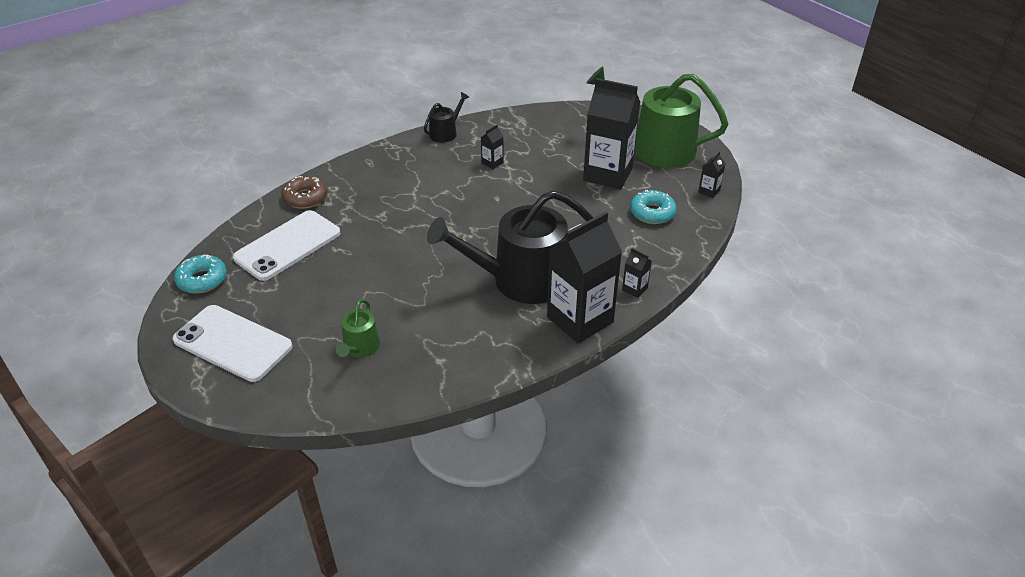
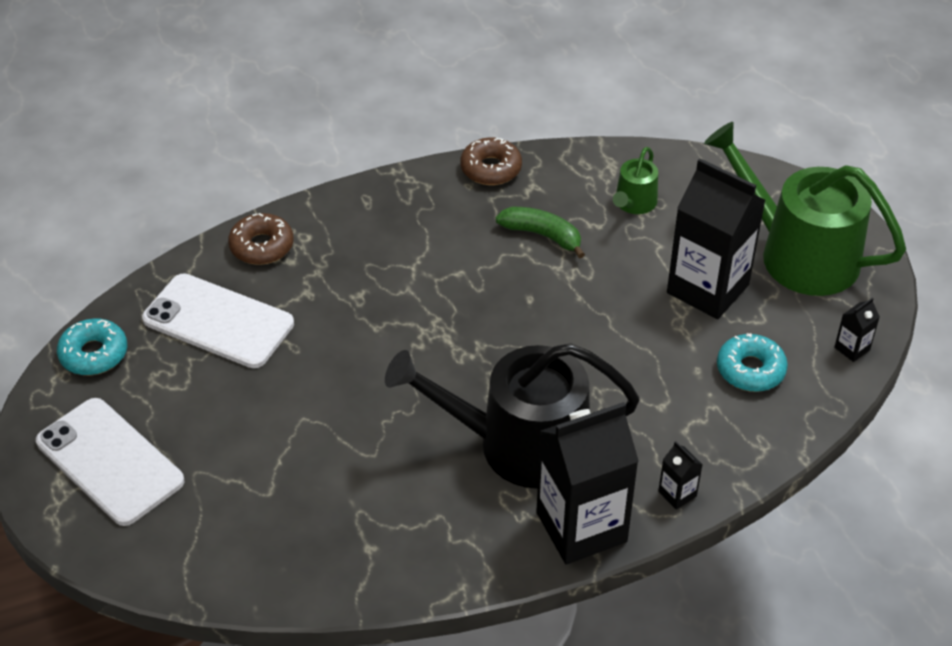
camera: 15 degrees right, 5 degrees up
white phone [233,210,341,281] -> white phone turned 60 degrees clockwise [142,273,294,368]
green watering can [336,299,380,357] -> green watering can moved to [613,147,658,214]
black watering can [424,92,469,143] -> brown donut [460,138,522,185]
black carton [481,125,504,169] -> green banana [495,207,585,259]

